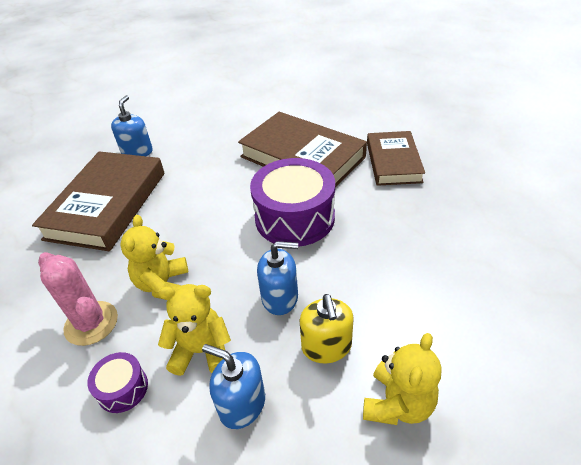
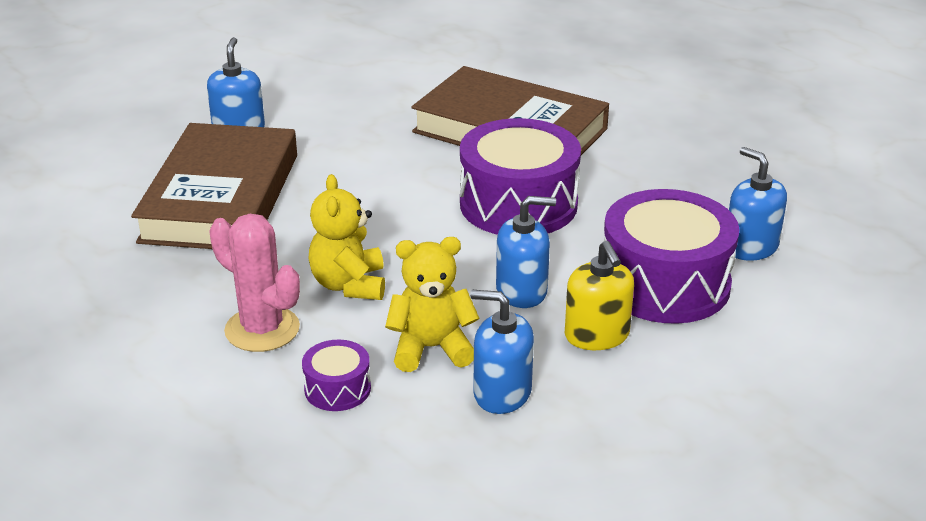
camera: 10 degrees left, 10 degrees down
yellow teddy bear [363,333,442,425] -> none
brown book [367,131,425,186] -> none
none -> purple drum [604,189,740,324]
none -> blue soap dispenser [729,147,787,261]

